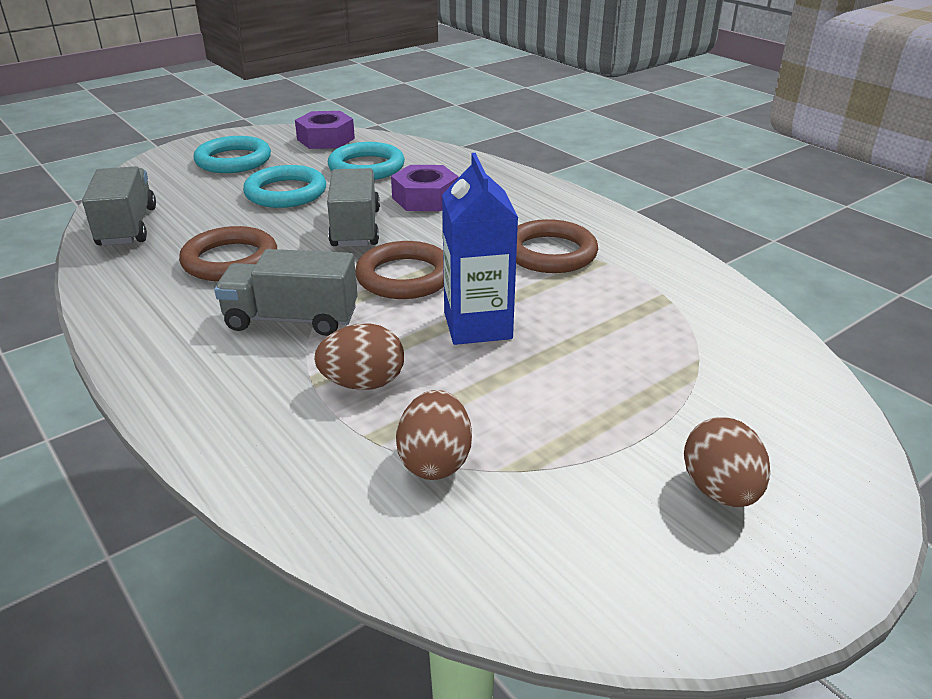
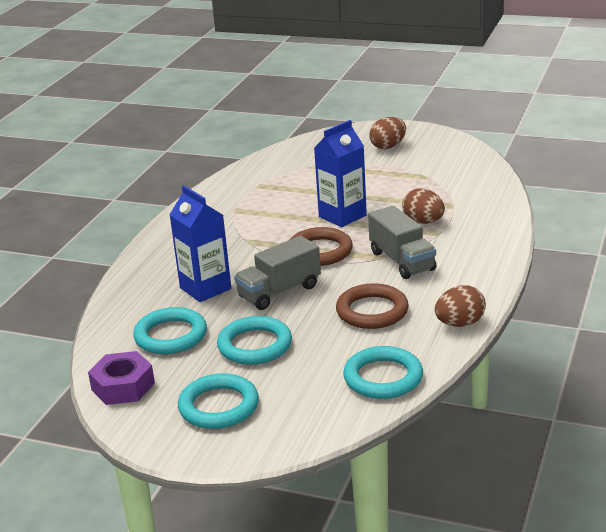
camera: 120 degrees left, 5 degrees down
grey truck [82,166,156,246] -> turquoise ring [343,346,423,399]
purple nut [391,165,459,211] -> blue carton [169,185,231,302]
brown egg [396,390,472,480] -> brown egg moved to [435,285,486,327]
brown ring [516,219,598,273] -> none

